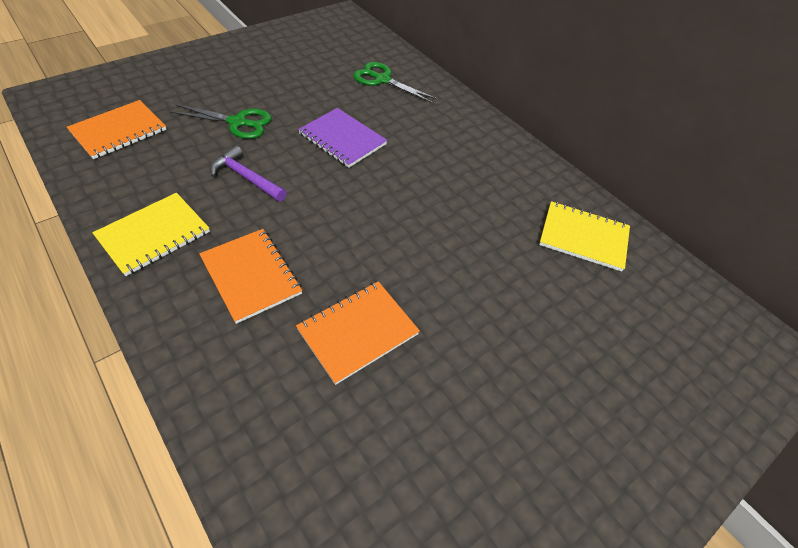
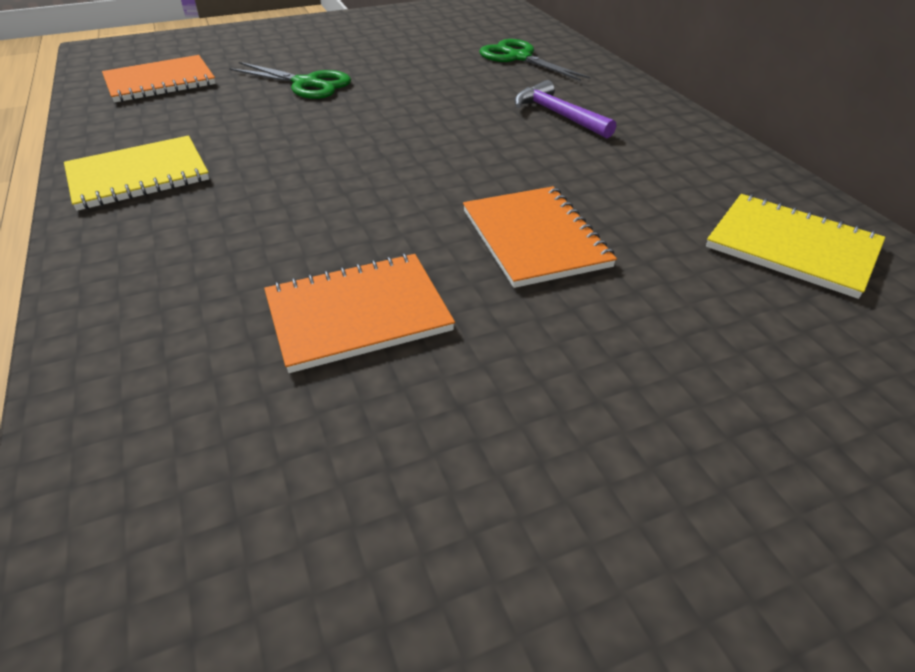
camera: 20 degrees right, 10 degrees down
orange notebook [199,229,302,324] -> orange notebook moved to [463,186,617,288]
purple hammer [210,146,287,201] -> purple hammer moved to [514,80,616,138]
purple notebook [298,108,387,168] -> none

